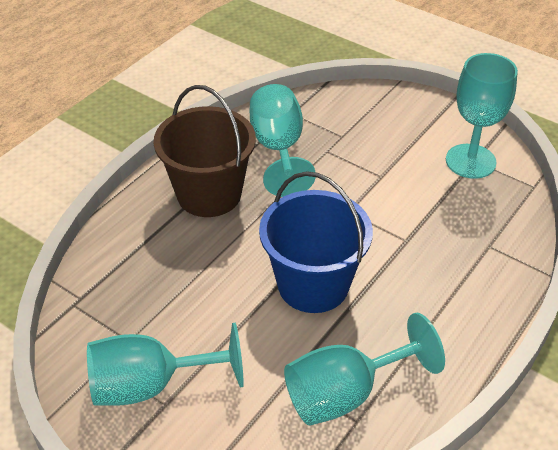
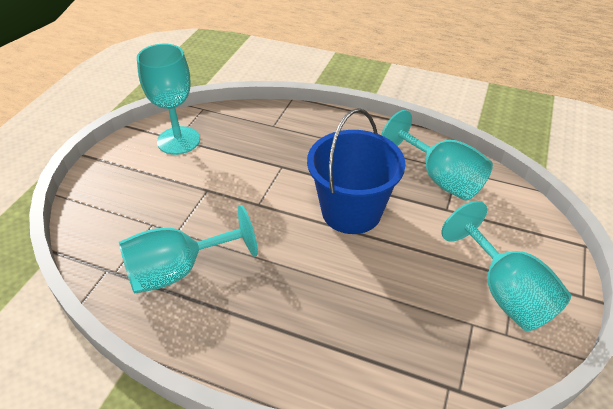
camera: 105 degrees left, 0 degrees up
brown bucket [154,85,256,217] -> none

